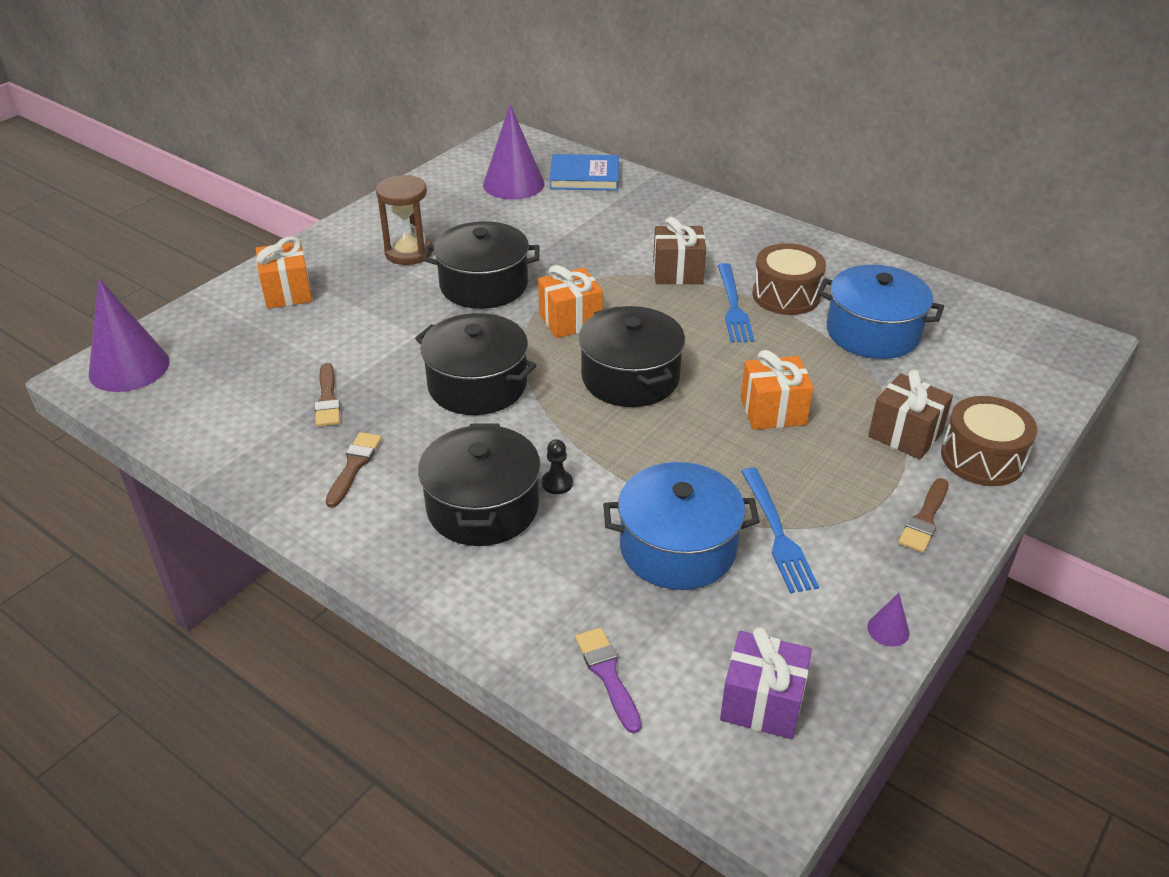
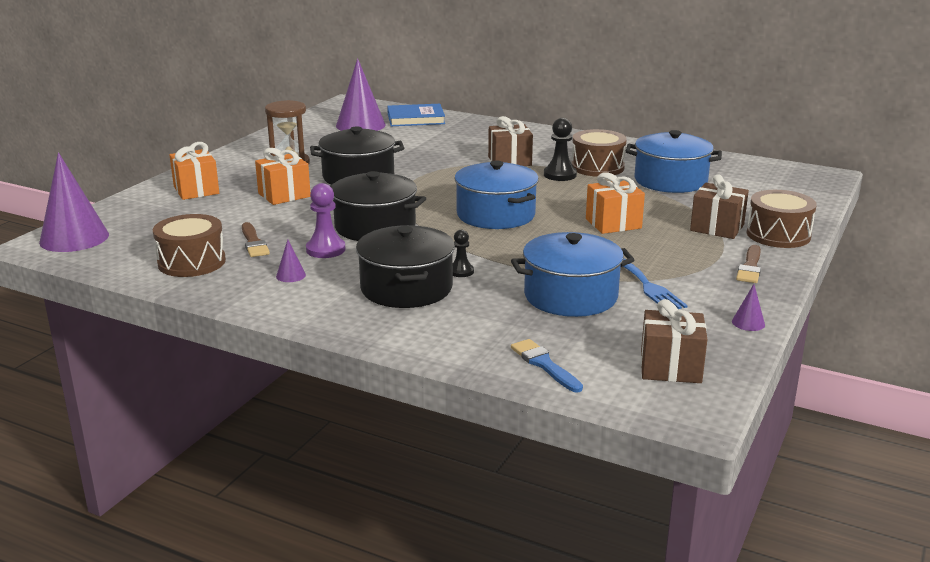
camera: 10 degrees left, 15 degrees down
brown brush [326,432,382,508] -> purple cone [276,240,306,282]
orange gift [538,265,603,338] -> orange gift moved to [255,148,310,205]
purple brush [575,628,642,734] -> blue brush [511,339,583,393]
black pot [579,306,685,407] -> blue pot [454,160,539,229]
blue fork [718,263,754,343] -> black pawn [544,118,577,181]
purple gift [720,627,812,739] -> brown gift [641,299,708,383]
none -> brown drum [153,214,226,277]
none -> purple pawn [306,183,346,258]

